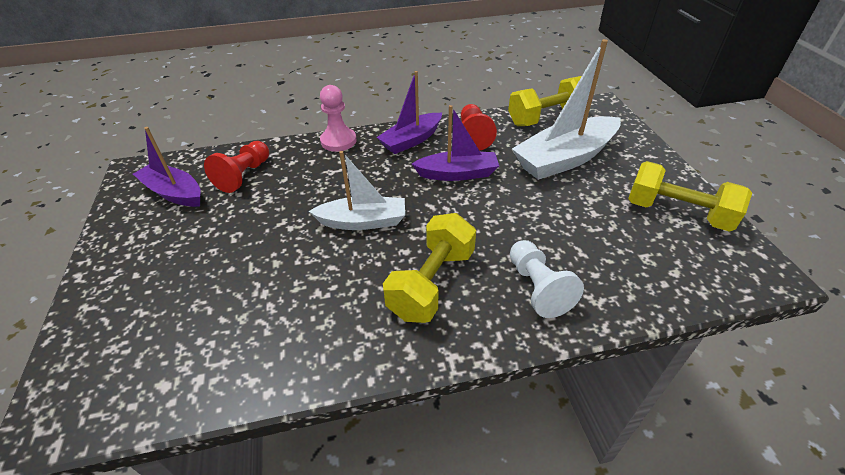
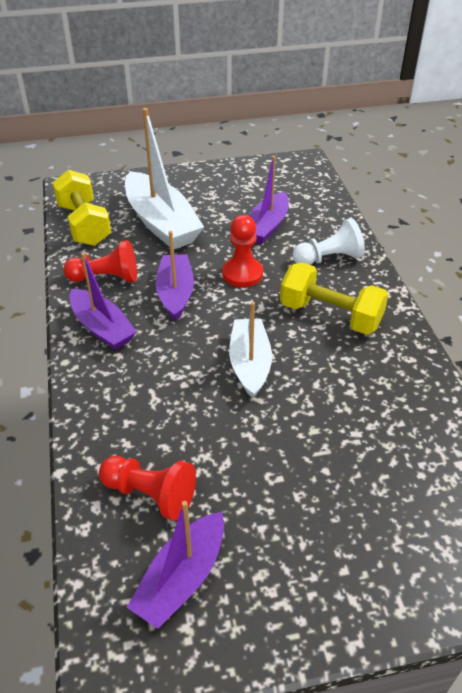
camera: 90 degrees left, 0 degrees up
pink pawn [320,85,356,152] -> none
yellow dumbbell [628,161,752,232] -> none
none -> red pawn [222,215,263,287]
none -> purple boat [249,156,289,244]

